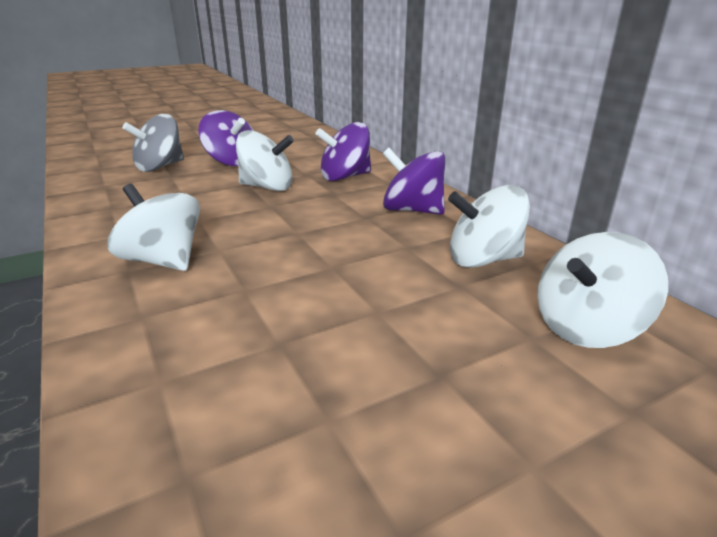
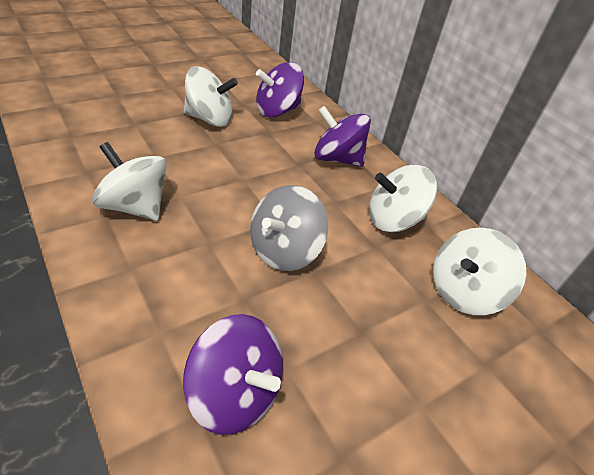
camera: 10 degrees left, 15 degrees up
grey spinning top [122,114,184,172] -> grey spinning top moved to [250,185,328,271]
purple spinning top [199,110,254,166] -> purple spinning top moved to [183,314,283,435]

